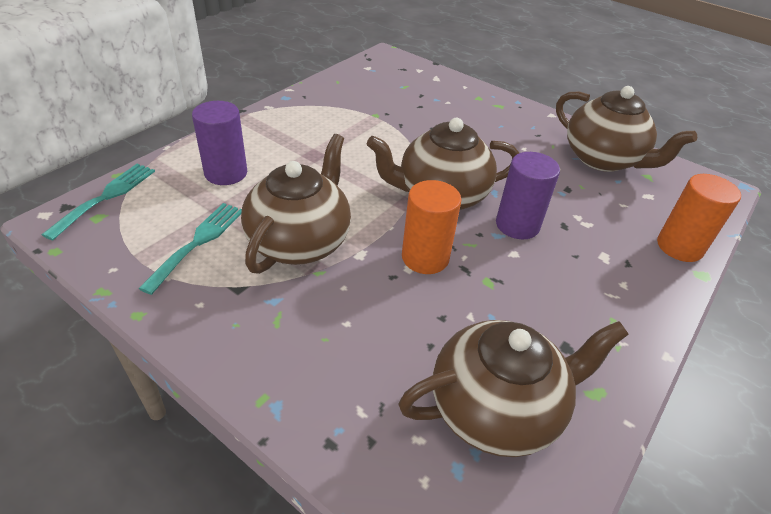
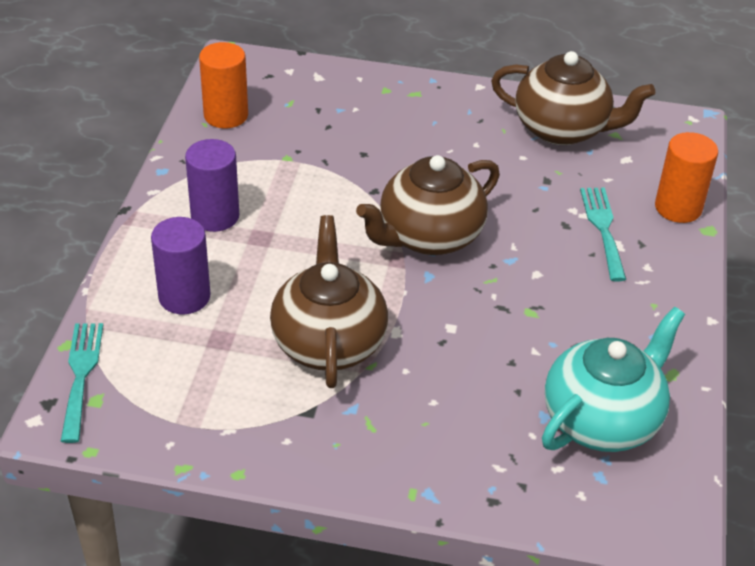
camera: 25 degrees left, 0 degrees up
turquoise fork [138,203,242,295] -> turquoise fork moved to [580,188,626,281]
brown teapot [398,320,629,457] -> turquoise teapot [542,306,685,452]
orange cylinder [402,180,461,274] -> orange cylinder moved to [199,42,248,128]
purple cylinder [496,152,560,239] -> purple cylinder moved to [185,139,239,232]

